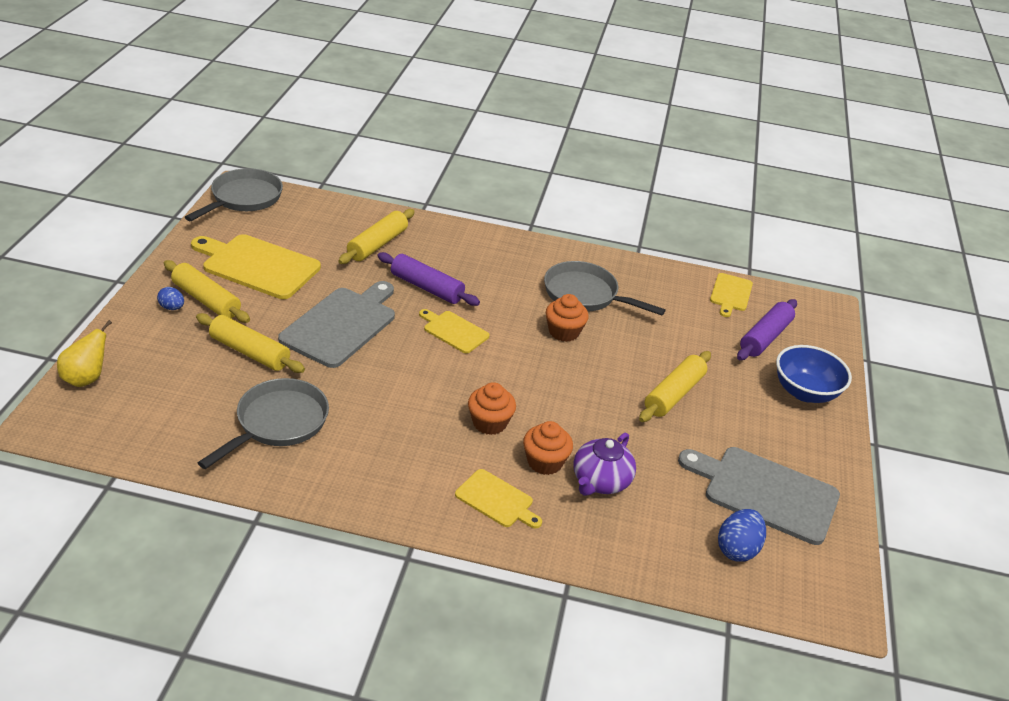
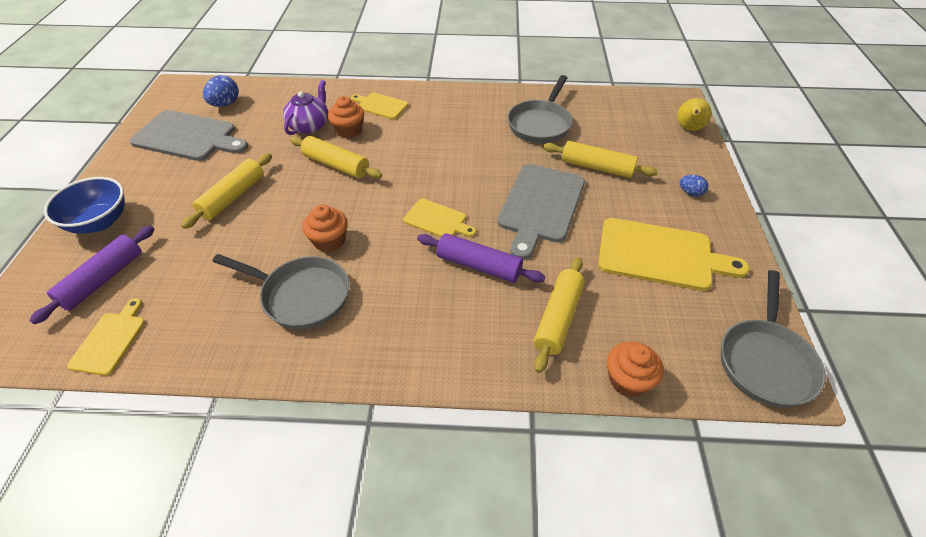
camera: 175 degrees right, 10 degrees up
yellow rolling pin [164,260,250,323] -> yellow rolling pin moved to [290,136,382,179]
orange cupcake [468,382,516,435] -> orange cupcake moved to [607,341,663,397]

